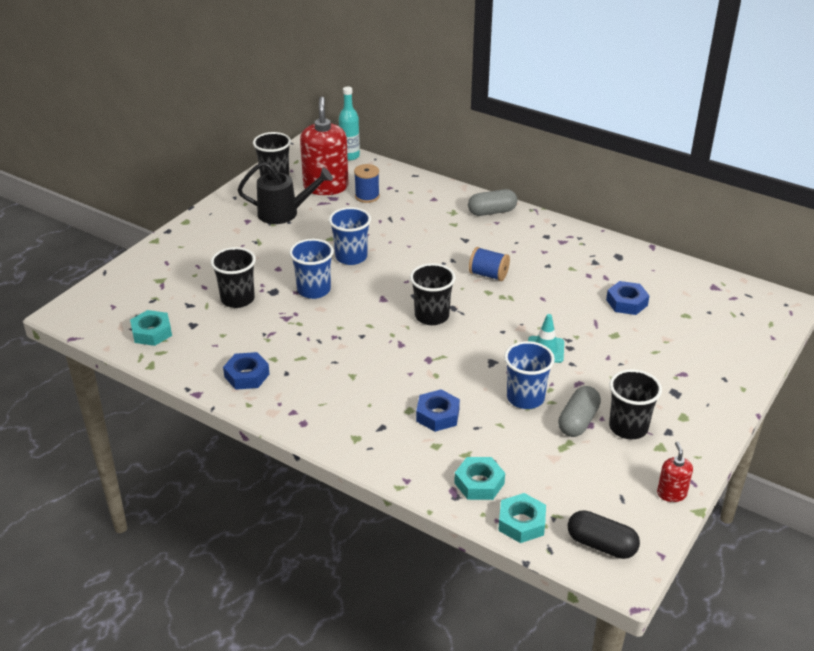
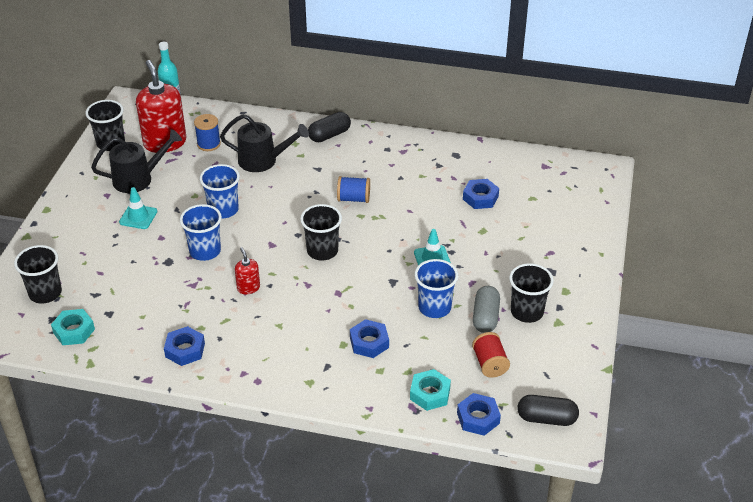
camera: 20 degrees left, 5 degrees up
black cup [211,247,256,308] -> black cup moved to [14,245,62,304]
grey capsule [468,189,517,216] -> black capsule [308,112,351,142]
turquoise nut [498,493,546,543] -> blue nut [457,393,501,436]
red soap dispenser [657,441,693,502] -> red soap dispenser moved to [235,247,260,294]
none -> turquoise traffic cone [119,187,157,229]
none -> black watering can [220,114,309,172]
none -> red spool [472,332,510,378]

